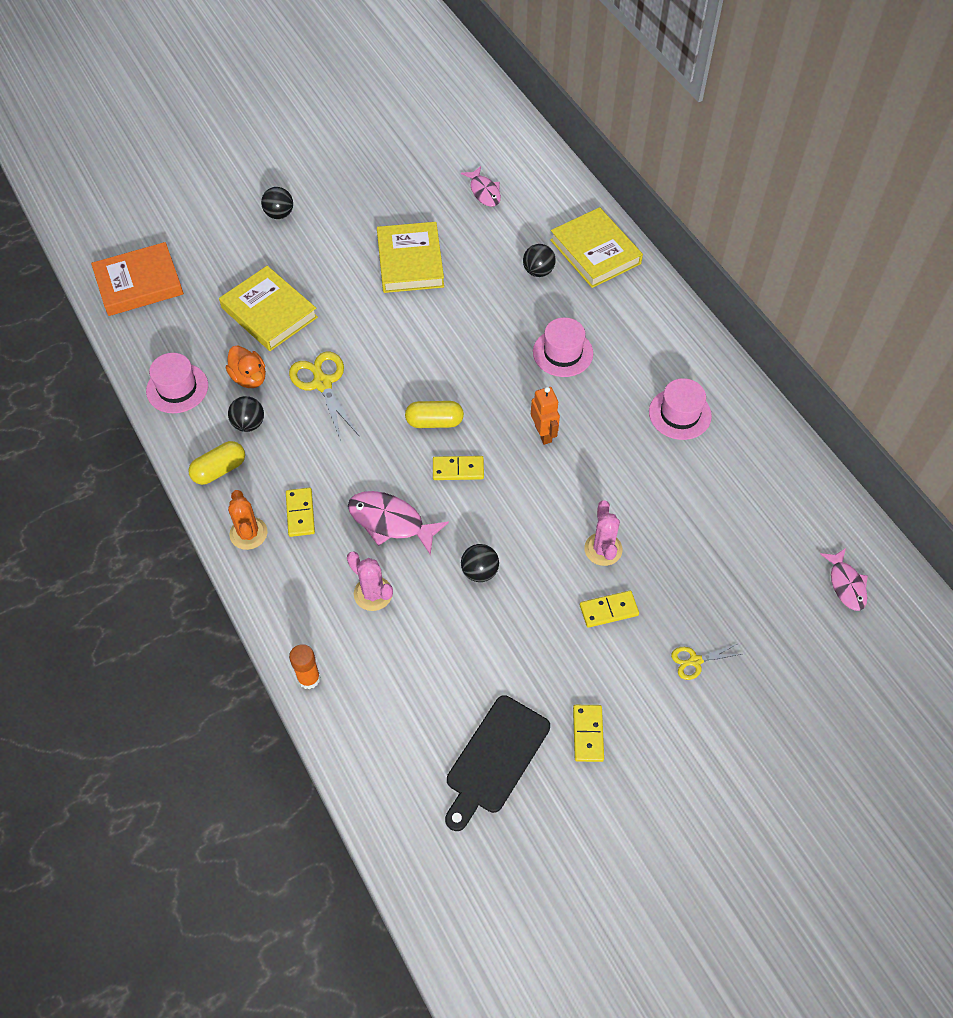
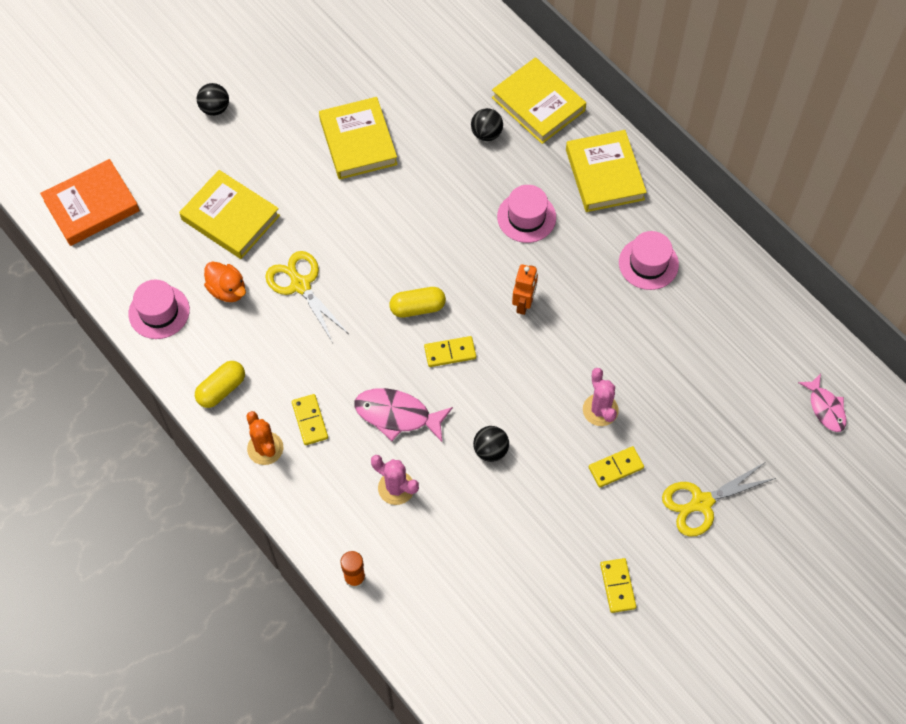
camera: 10 degrees left, 5 degrees up
black ball [228,396,264,432] -> none
black cutting board [445,695,550,831] -> none
pink fish [461,166,501,207] -> none
orange robot [531,387,560,445] -> orange robot turned 45 degrees clockwise [512,264,538,315]
yellow scissors [671,643,741,680] -> yellow scissors [662,463,776,537], size x1.78
none -> yellow book [566,130,647,212]

